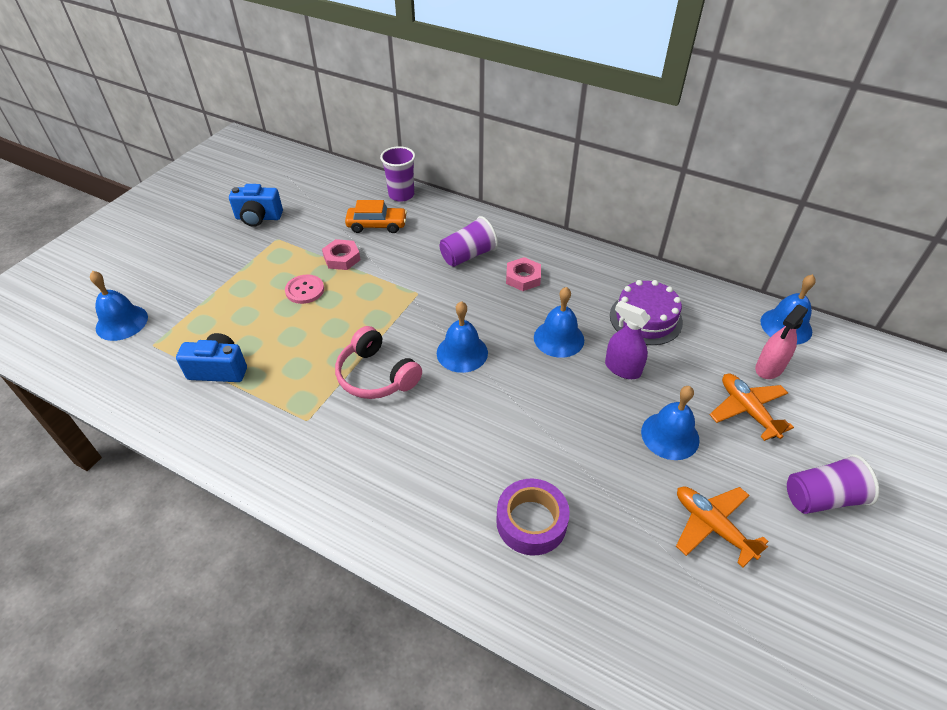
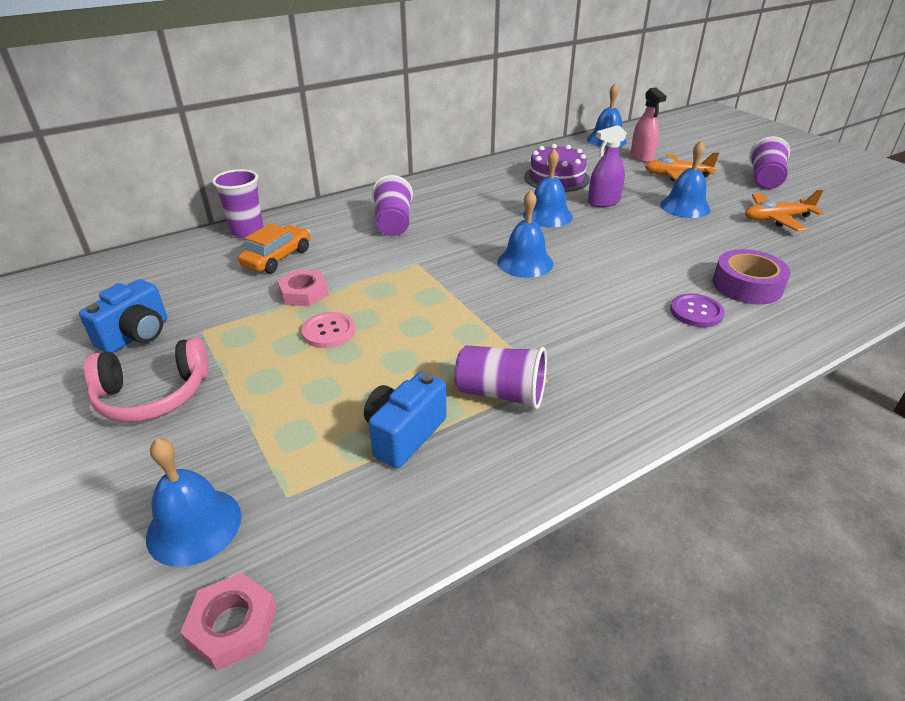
camera: 60 degrees left, 10 degrees down
pink headphones [335,326,422,399] -> pink headphones moved to [84,338,209,422]
pink nut [506,257,541,291] -> pink nut moved to [180,573,277,671]
none -> purple cup [454,345,547,409]
none -> purple button [670,294,725,327]

